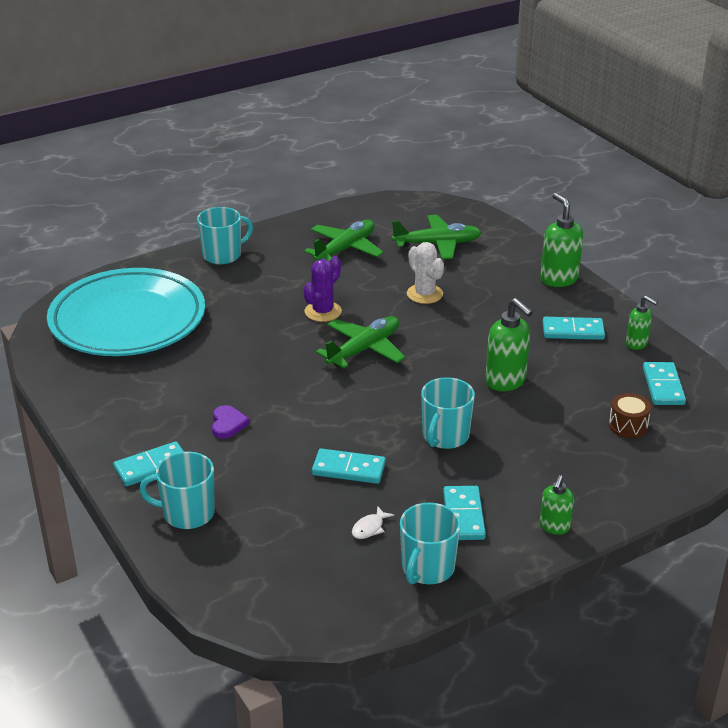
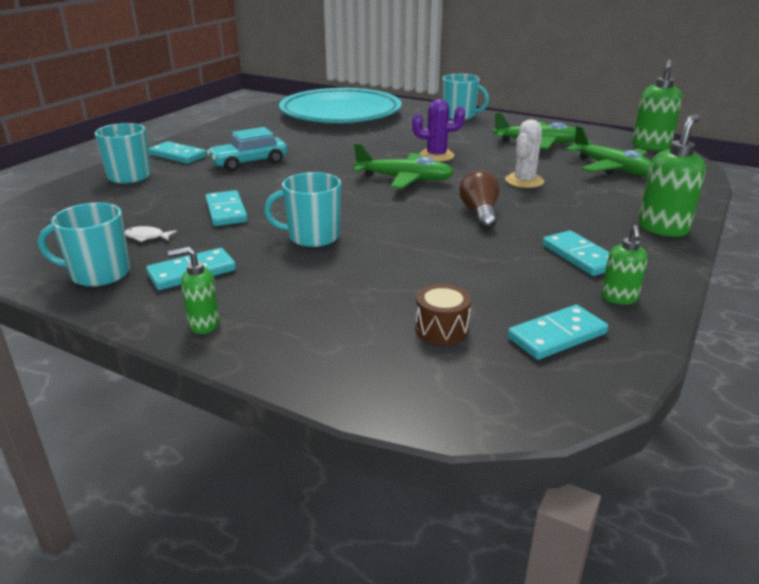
camera: 60 degrees right, 5 degrees down
purple heart [212,405,250,439] -> turquoise car [207,127,288,171]
green soap dispenser [485,298,533,391] -> green soap dispenser moved to [632,59,682,151]
none -> brown light bulb [459,170,500,229]

